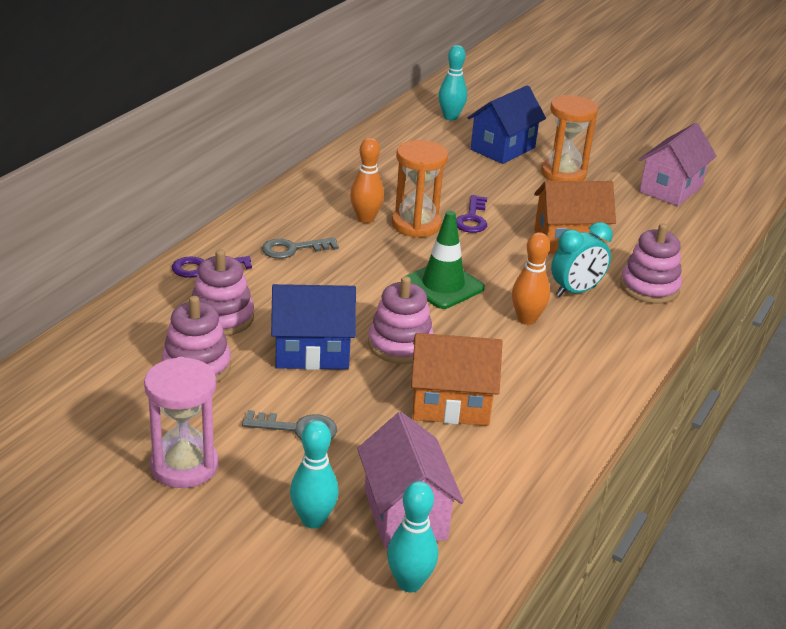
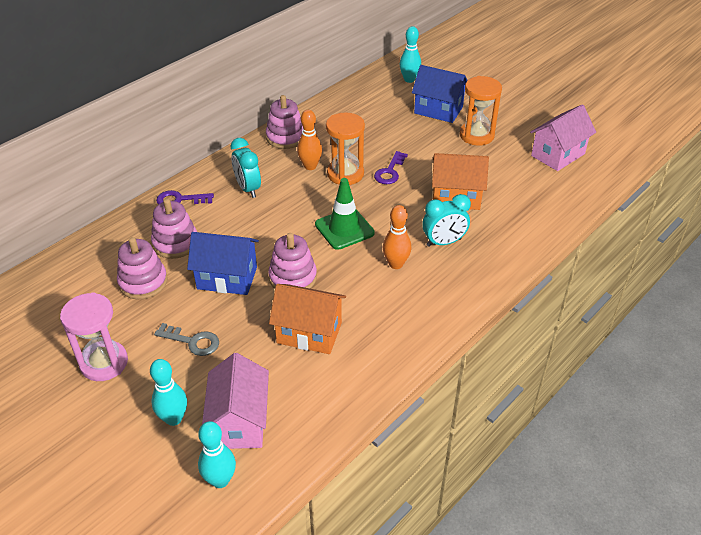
camera: 15 degrees right, 10 degrees up
grey key [262,237,339,259] -> turquoise clock [231,138,261,198]
blue house [467,85,546,164] -> blue house turned 60 degrees clockwise [412,65,468,123]
pink stacking toy [620,223,682,304] -> pink stacking toy moved to [266,95,303,149]

